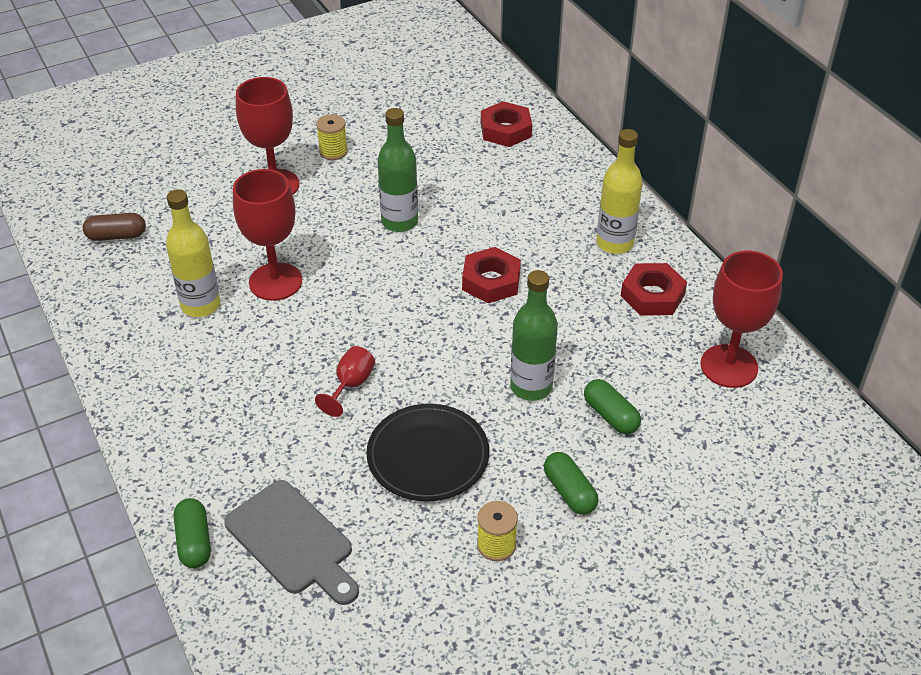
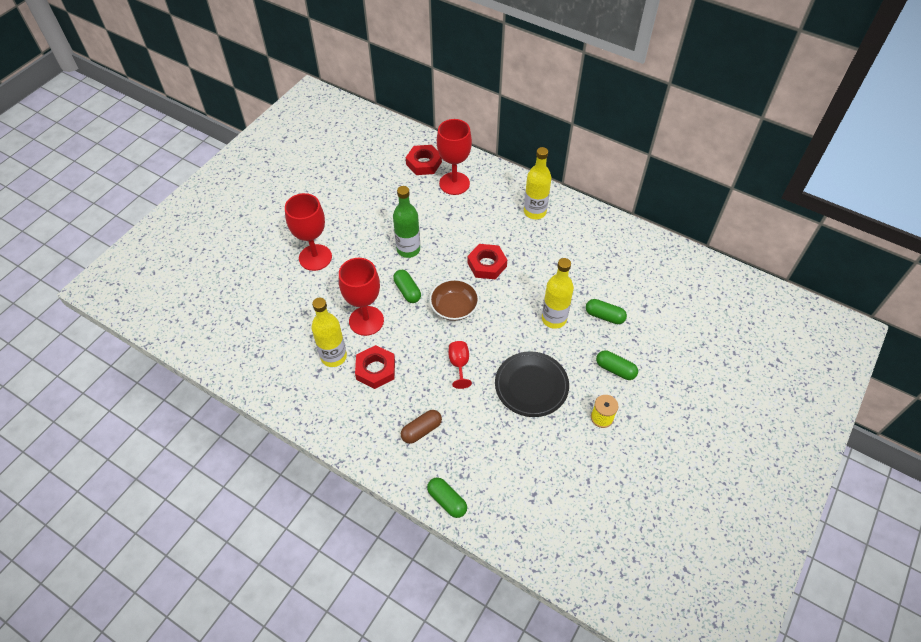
camera: 30 degrees left, 10 degrees up
brown capsule [83,213,146,241] -> brown capsule moved to [401,410,442,444]
grey cutting board [224,480,359,605] -> none
yellow spool [316,114,348,160] -> none
green bottle [510,270,558,401] -> yellow bottle [542,258,574,329]
red nut [621,263,687,316] -> red nut moved to [355,345,395,389]
red goblet [700,251,783,388] -> red goblet moved to [437,119,472,195]
none -> green capsule [393,270,421,303]
none -> brown bowl [429,279,479,321]

